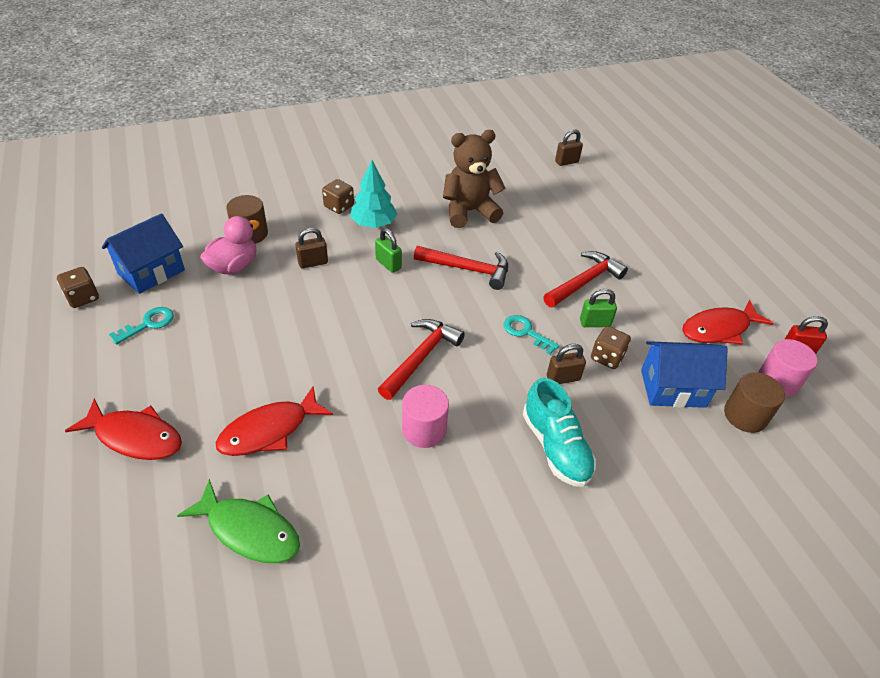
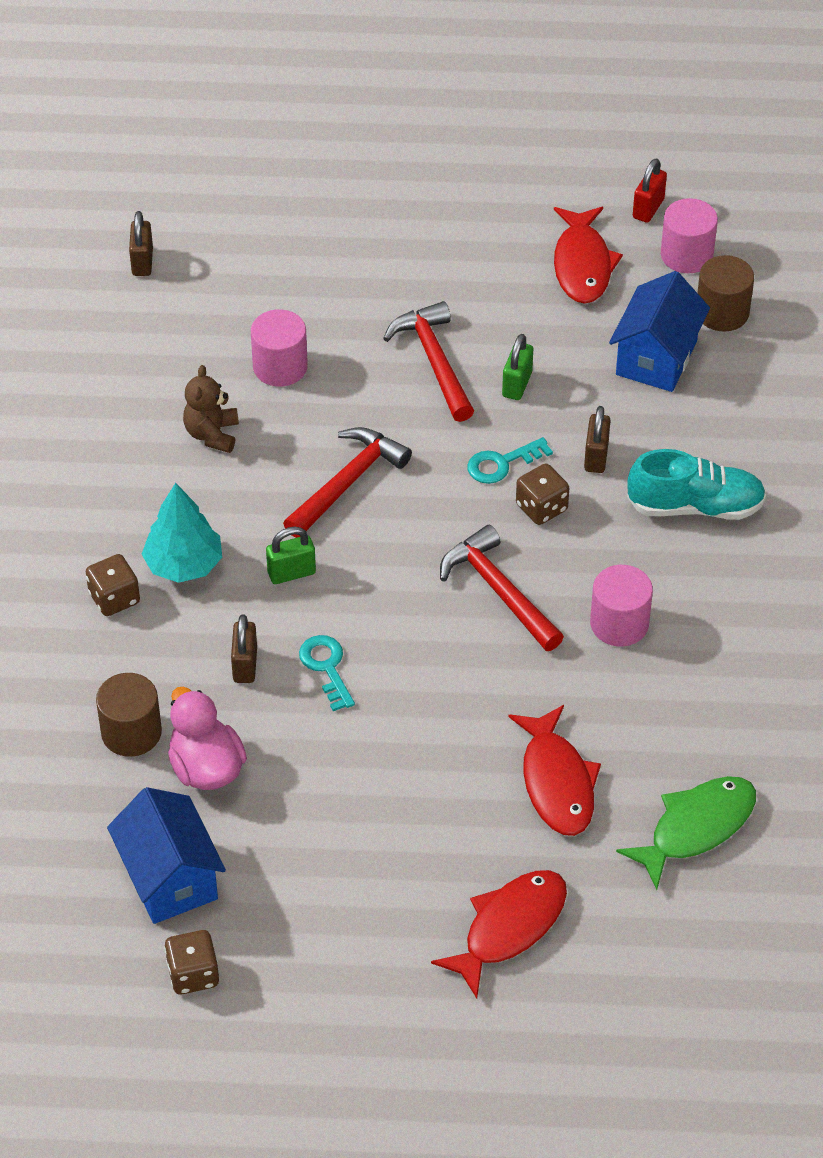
camera: 65 degrees left, 5 degrees up
turquoise key [109,307,174,345] -> turquoise key moved to [299,635,355,711]
brown teddy bear [443,130,506,228] -> brown teddy bear [183,365,239,453], size x0.58
brown dice [591,326,631,369] -> brown dice moved to [516,464,569,525]
none -> pink cylinder [251,309,308,387]

